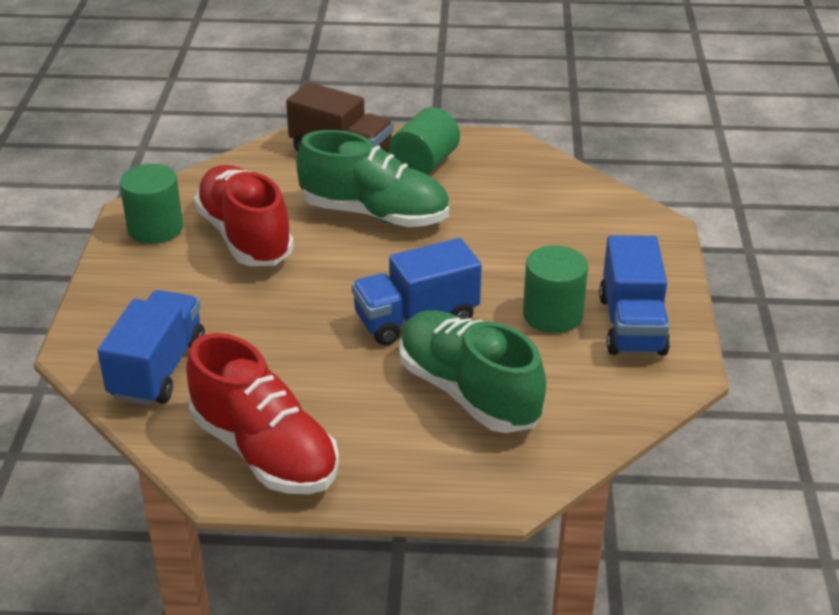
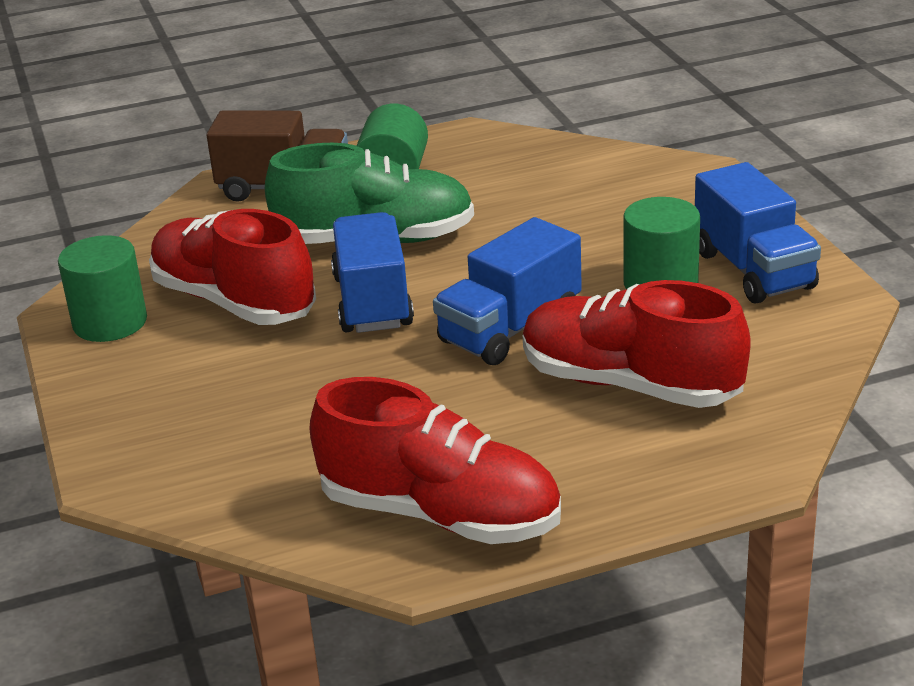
camera: 20 degrees left, 5 degrees down
blue truck [97,290,205,406] -> blue truck moved to [331,212,414,333]
green shoe [399,310,546,433] -> red shoe [523,280,751,408]

